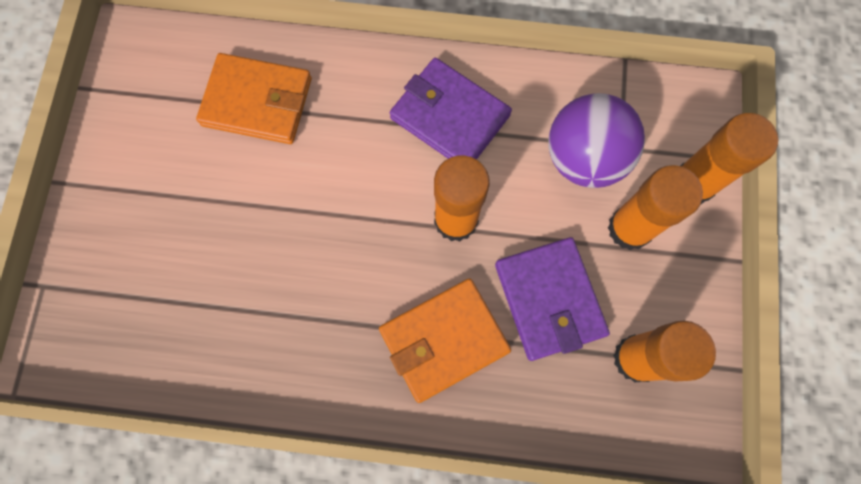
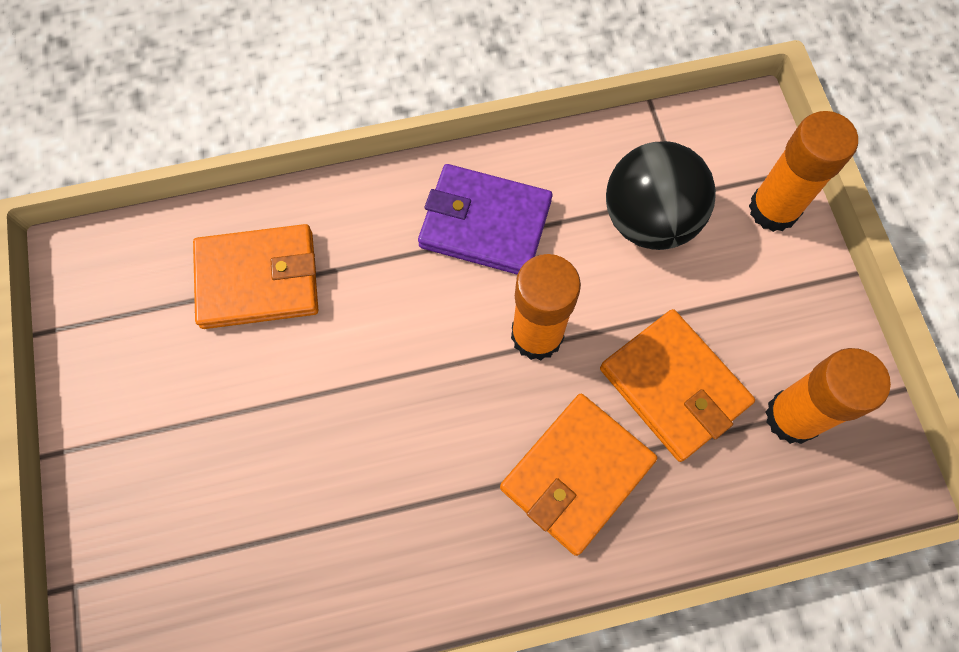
camera: 20 degrees left, 5 degrees down
purple wallet [495,237,610,361] -> orange wallet [600,309,755,462]
purple ball [548,93,645,188] -> black ball [606,141,716,250]
orange glue stick [608,165,703,250] -> none

